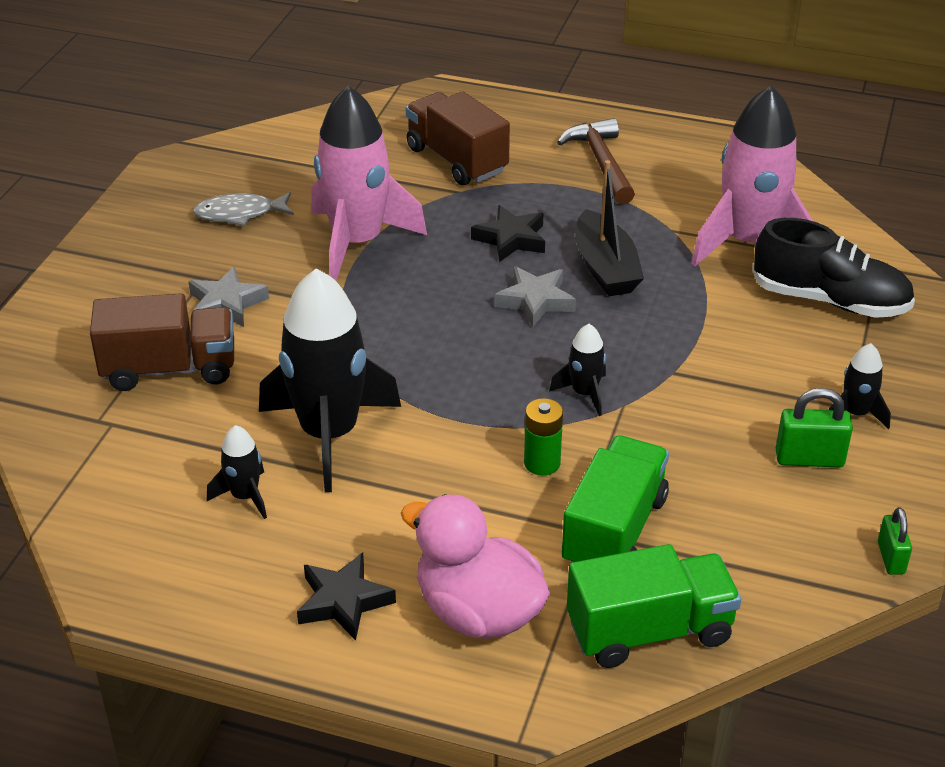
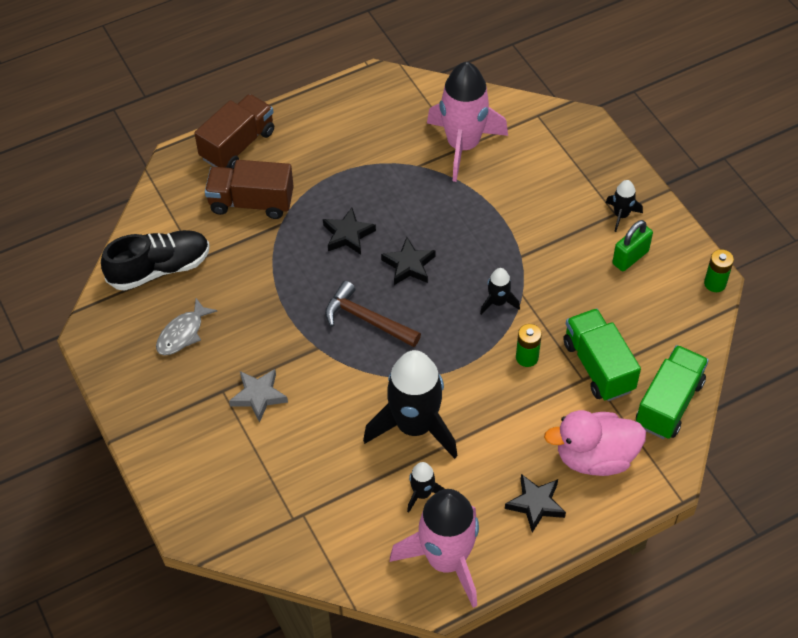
camera: 45 degrees left, 15 degrees up
brown truck [90,293,234,391] -> brown truck moved to [194,94,274,170]
pink rocket [311,86,427,281] -> pink rocket moved to [390,489,479,608]
grey star [494,267,576,327] -> black star [381,237,435,285]
brown hammer [557,118,635,204] -> brown hammer moved to [325,281,421,347]
black boat [575,160,644,296] -> none
black shoe [752,218,915,318] -> black shoe moved to [101,230,210,291]
green padlock [878,507,912,575] -> green battery [704,249,734,292]

